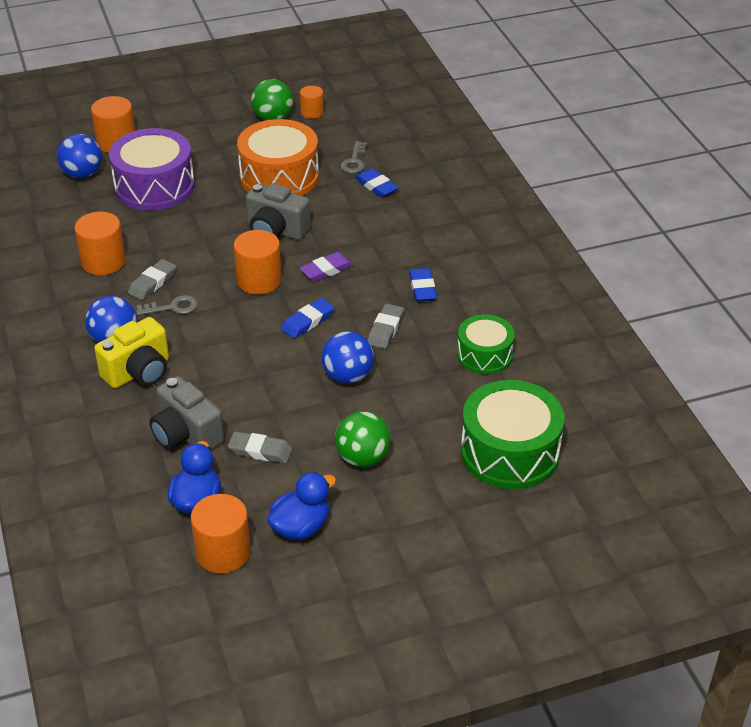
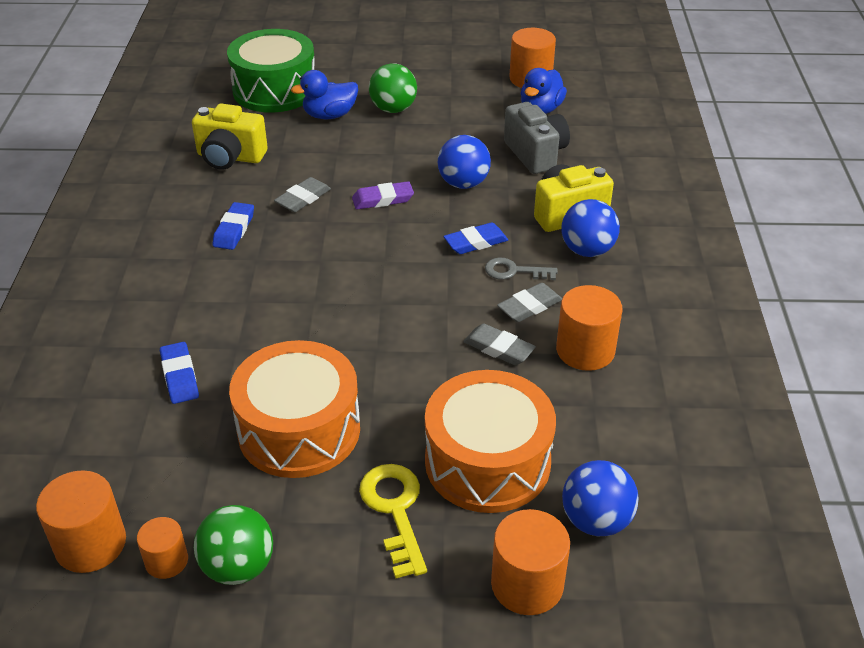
camera: 160 degrees left, 0 degrees up
purple drum [109,128,195,211] -> orange drum [425,370,556,513]
grey eraser [228,431,292,463] -> grey eraser moved to [463,324,536,365]
orange cylinder [234,230,282,294] -> orange cylinder moved to [36,470,126,573]
grey camera [246,183,311,240] -> none
blue duck [267,472,336,540] -> blue duck moved to [291,70,358,119]
blue eraser [281,298,334,338] -> blue eraser moved to [444,222,508,254]
purple eraser [299,252,354,282] -> purple eraser moved to [352,181,414,209]
blue ball [322,331,374,384] -> blue ball moved to [438,135,491,189]
grey key [340,141,367,173] -> none
green drum [457,314,515,374] -> yellow camera [192,104,268,170]
none -> yellow key [359,464,427,579]

